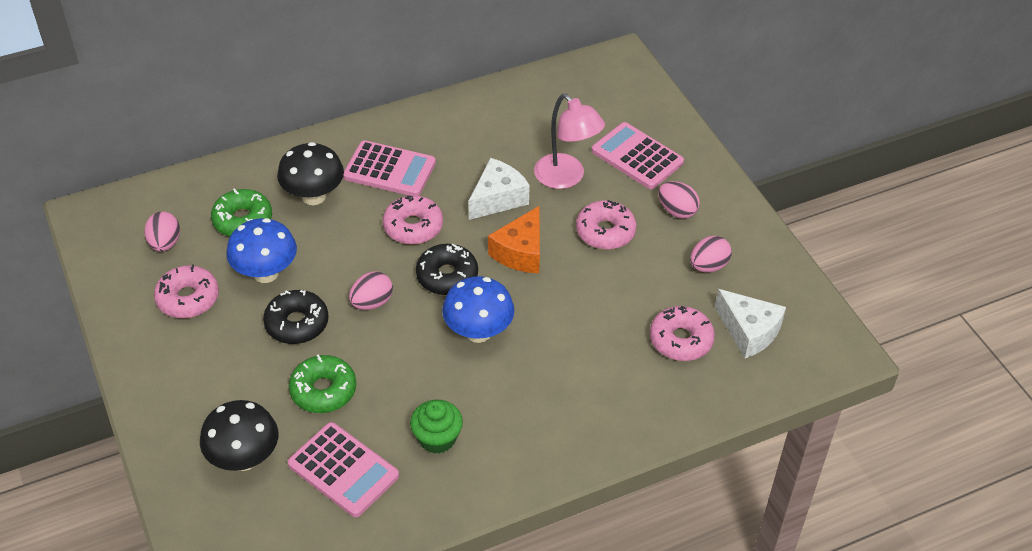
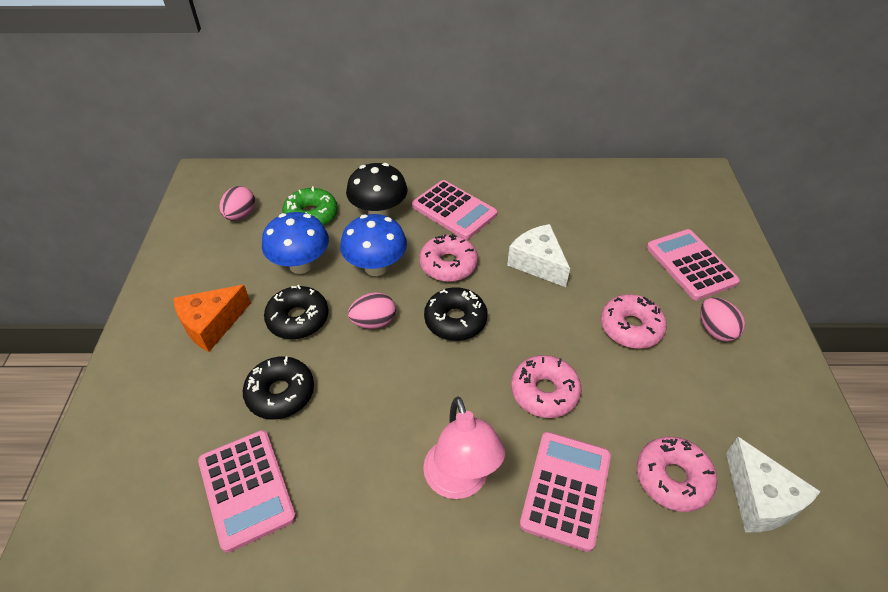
camera: 25 degrees right, 0 degrees up
pink donut [154,264,219,318] -> pink donut moved to [511,355,581,418]
black mushroom [200,400,278,471] -> none
green donut [289,354,356,413] -> black donut [243,356,314,420]
green cupcake [410,400,463,454] -> none
blue mushroom [442,276,515,343] -> blue mushroom moved to [340,214,407,276]
white cheese [468,158,530,220] -> white cheese turned 105 degrees counterclockwise [507,224,570,287]
orange cheese [488,206,540,273] -> orange cheese moved to [173,285,251,352]
pink lamp [534,94,605,189] -> pink lamp moved to [423,397,505,499]
pink egg [690,236,732,272] -> none
none -> pink calculator [519,432,611,552]

